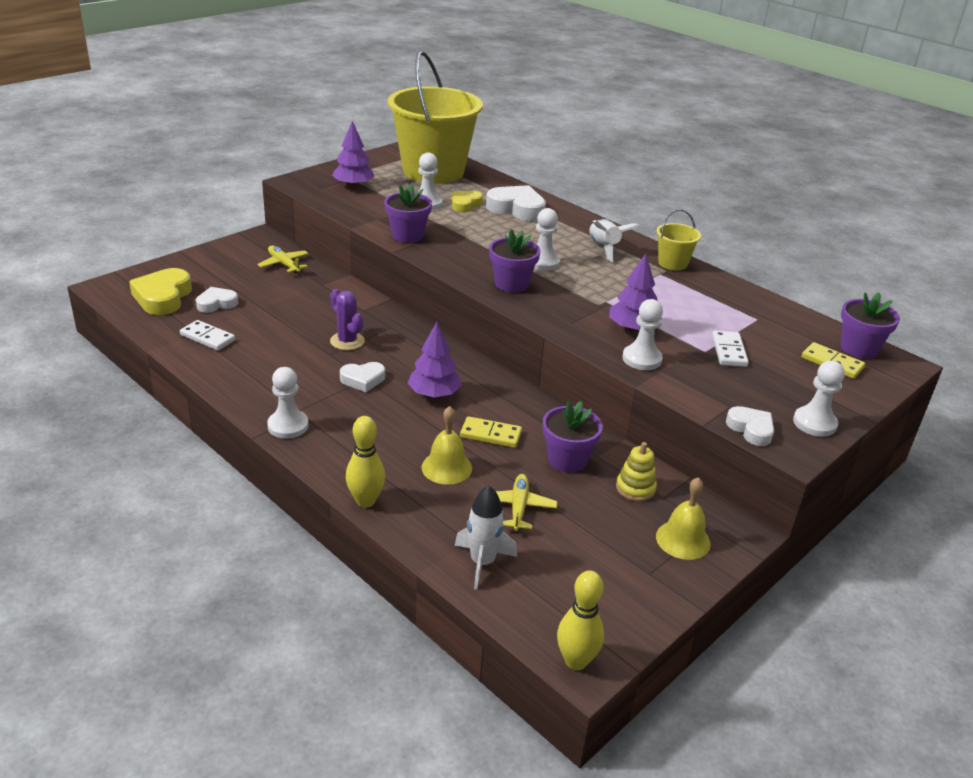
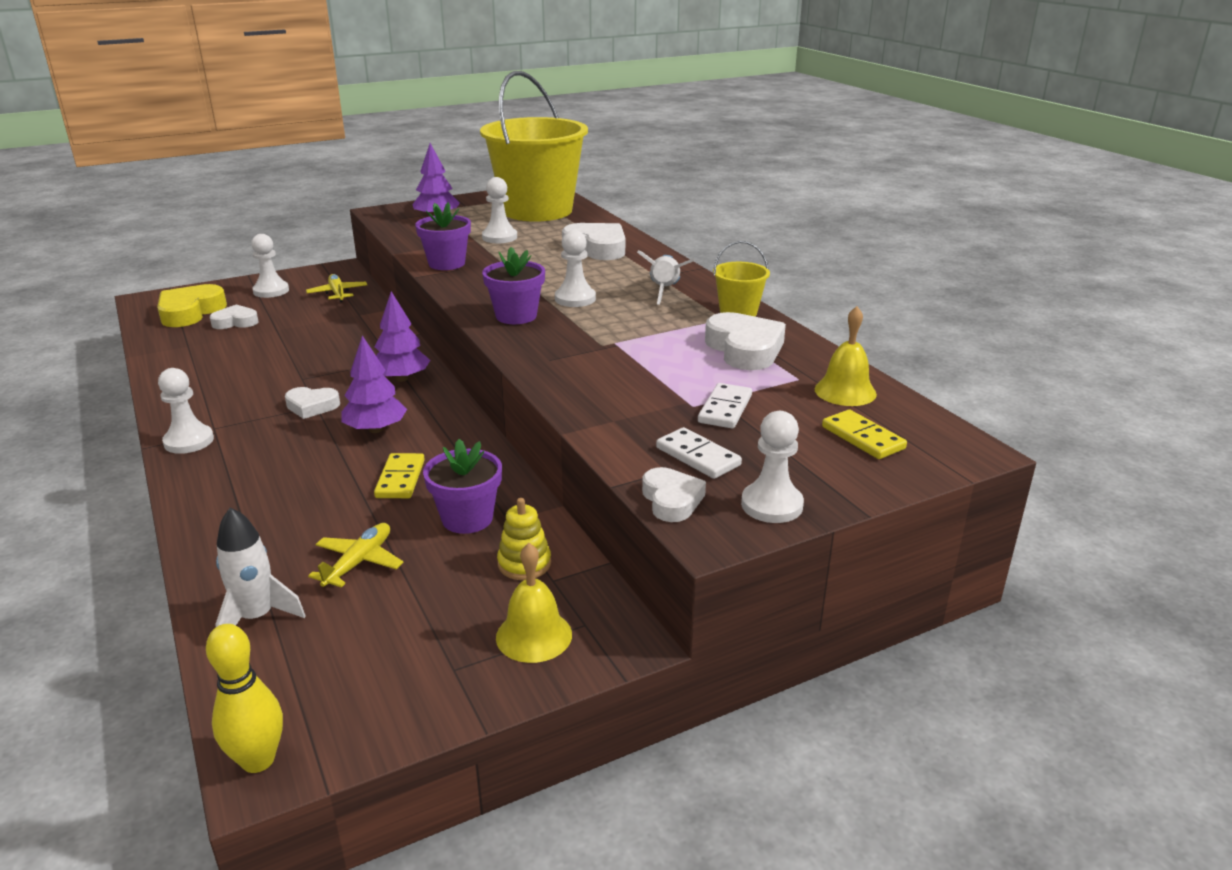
camera: 20 degrees right, 5 degrees down
white domino [180,320,235,351] -> white domino moved to [656,427,742,479]
purple cactus [330,289,365,350] -> none
yellow bowling pin [346,416,385,508] -> none
yellow bell [422,406,472,485] -> yellow bell moved to [815,306,877,406]
yellow heart [451,191,483,212] -> none
yellow domino [460,416,522,448] -> yellow domino turned 60 degrees clockwise [374,453,425,498]
purple tree [609,254,662,332] -> purple tree moved to [374,291,430,382]
white pawn [622,299,663,370] -> white pawn moved to [251,234,289,298]
purple flower pot [841,292,900,359] -> none
none -> white heart [705,312,786,370]

